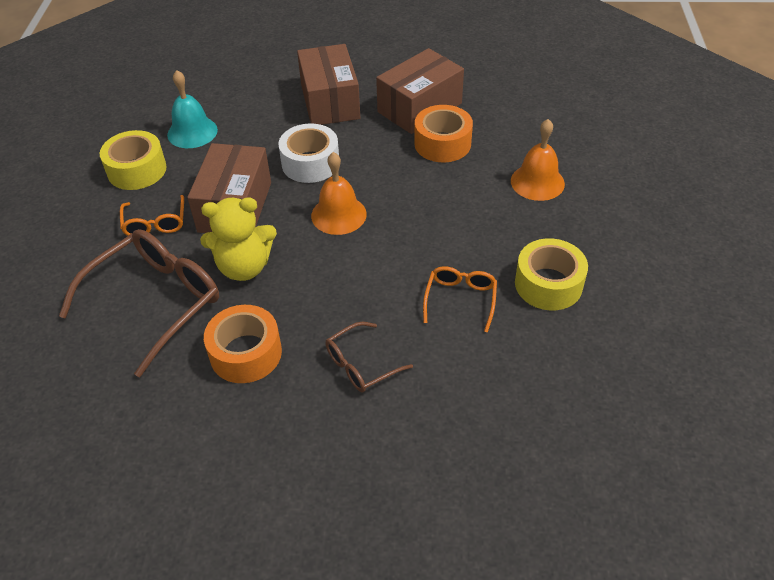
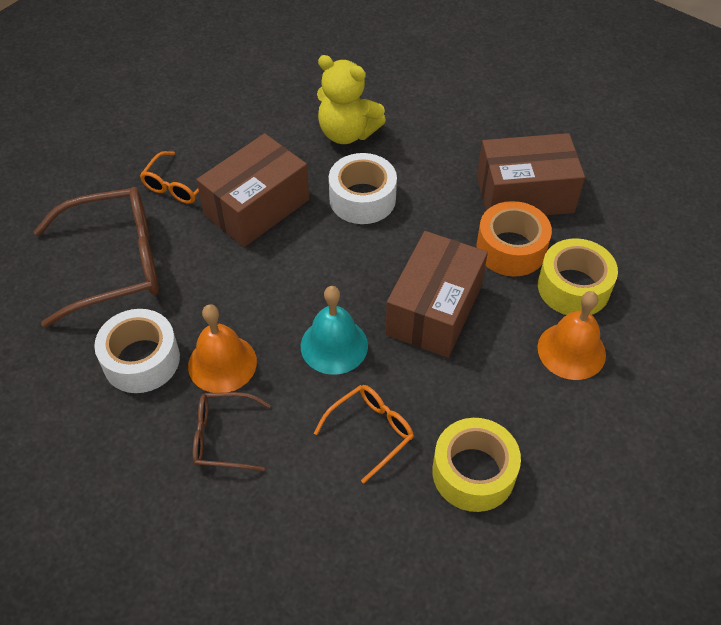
camera: 35 degrees right, 5 degrees up
yellow tape [100,130,167,190] -> yellow tape moved to [538,238,618,315]
turquoise bell [167,70,218,148] -> turquoise bell moved to [301,286,368,375]
yellow teddy bear [200,197,277,281] -> yellow teddy bear moved to [317,55,386,144]
orange tape [204,305,282,383] -> white tape [94,309,180,393]
brown box [297,44,360,125] -> brown box moved to [385,231,488,358]
orange bell [311,152,367,235] -> orange bell moved to [188,304,257,393]

